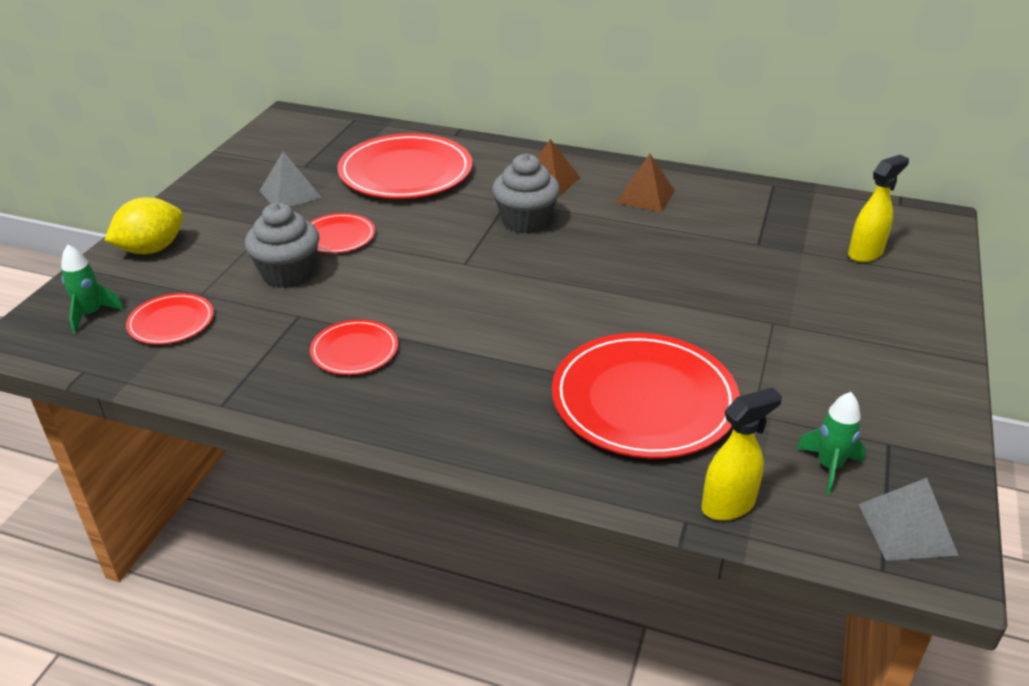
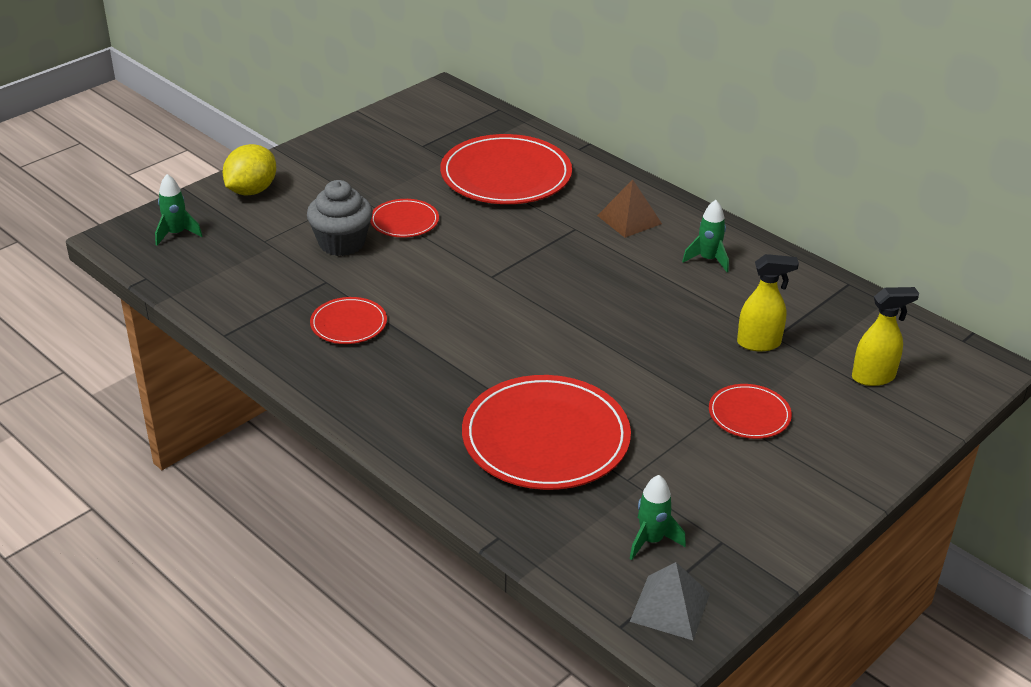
camera: 25 degrees right, 0 degrees up
yellow lemon [105,197,183,254] -> yellow lemon turned 45 degrees counterclockwise [222,144,276,195]
red plate [126,293,214,344] -> red plate moved to [709,384,792,439]
grey pyramid [259,151,322,207] -> none
grey cupcake [492,153,560,234] -> none
brown pyramid [616,154,675,212] -> green rocket [682,200,729,272]
yellow spray bottle [701,387,782,521] -> yellow spray bottle moved to [737,254,799,352]

